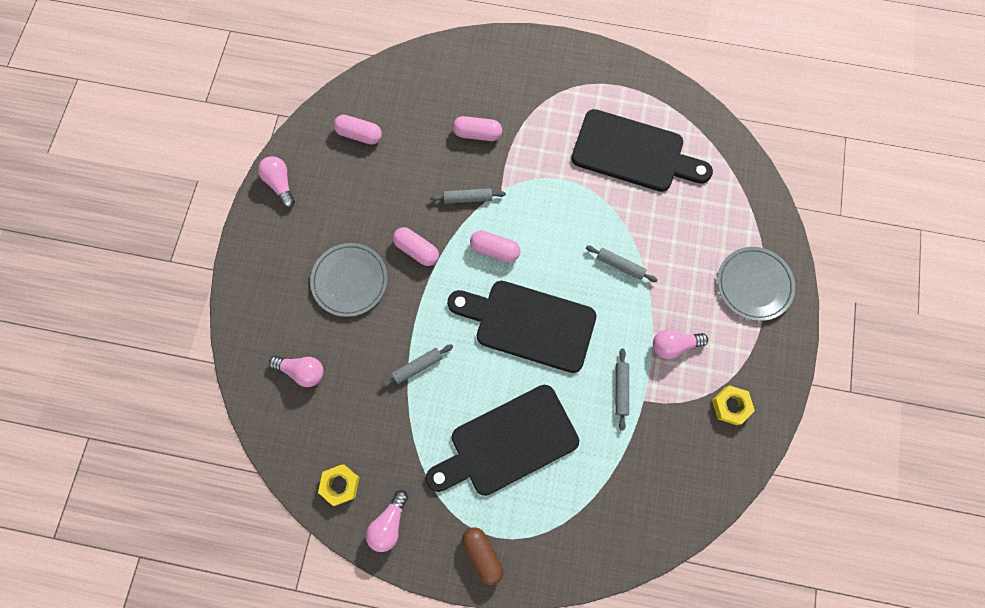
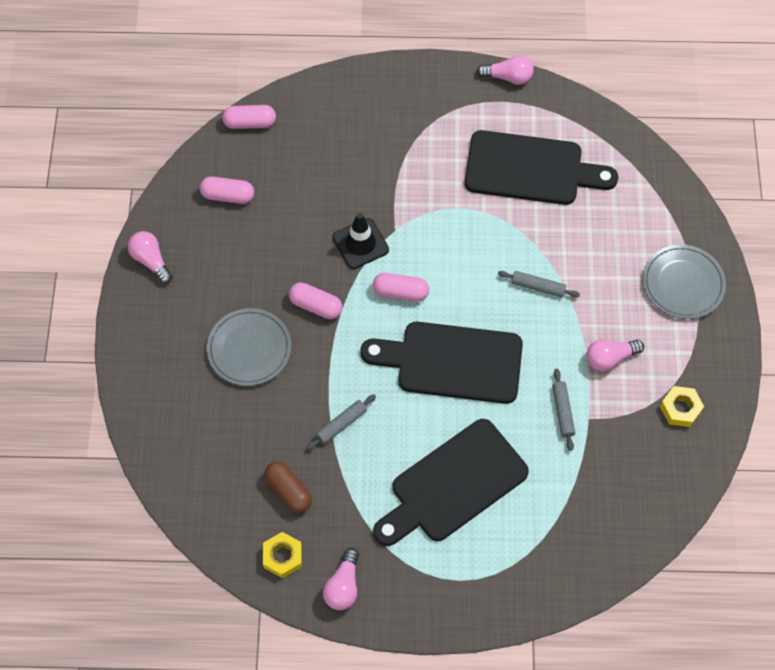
camera: 10 degrees left, 10 degrees down
pink light bulb [269,356,324,387] -> pink light bulb moved to [476,55,534,85]
grey rolling pin [430,188,506,204] -> black traffic cone [333,213,389,269]
pink capsule [453,116,502,141] -> pink capsule moved to [222,105,276,129]
brown capsule [462,527,504,586] -> brown capsule moved to [265,462,312,513]

